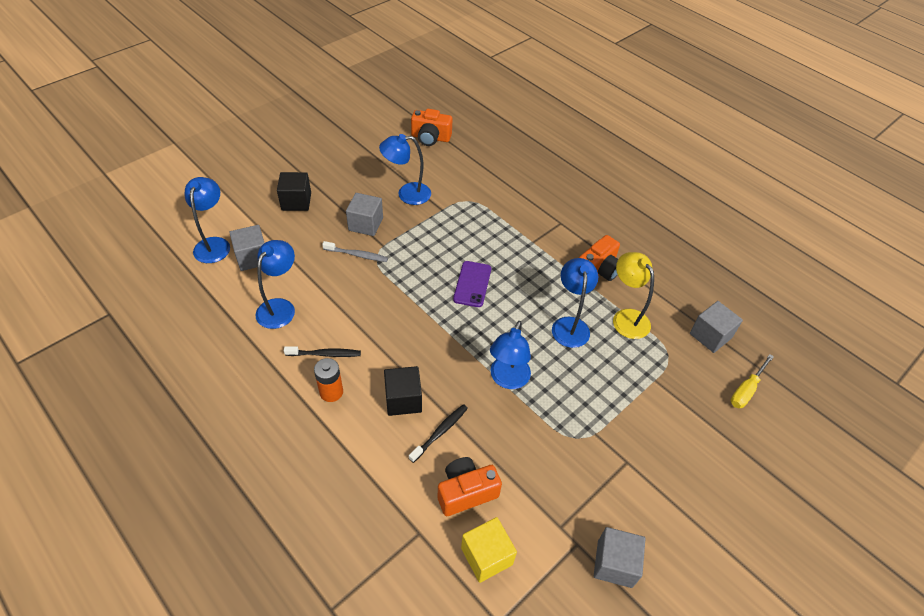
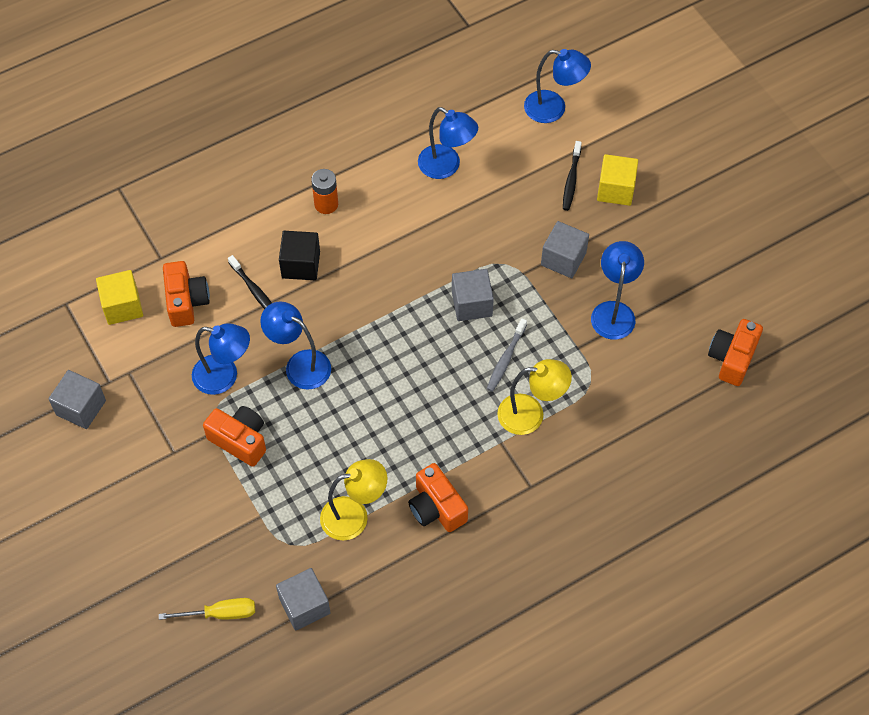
camera: 105 degrees right, 10 degrees up
grey cube [229,225,264,271] -> grey cube moved to [452,269,494,321]
black cube [277,172,311,211] -> yellow cube [597,154,638,206]
black toothbrush [284,346,361,357] -> black toothbrush moved to [563,141,582,211]
grey toothbrush [322,241,388,262] -> grey toothbrush moved to [487,318,527,392]
purple phone [453,261,491,307] -> none
blue lamp [552,258,598,348] -> blue lamp moved to [192,323,250,395]
yellow screwdriver [731,354,774,408] -> yellow screwdriver turned 120 degrees clockwise [159,598,255,620]
none -> orange camera [203,406,266,467]
none -> yellow lamp [497,359,572,435]

